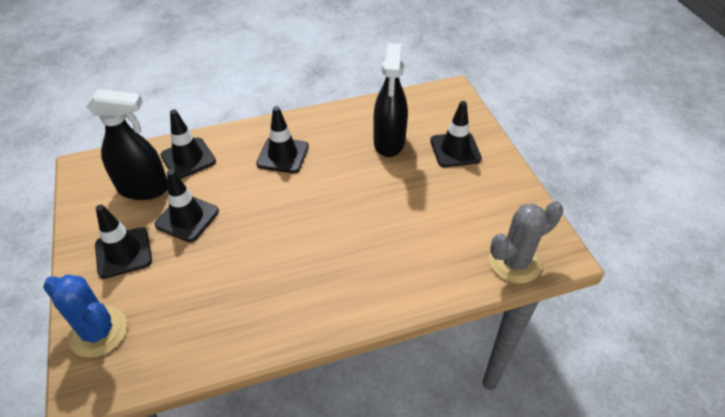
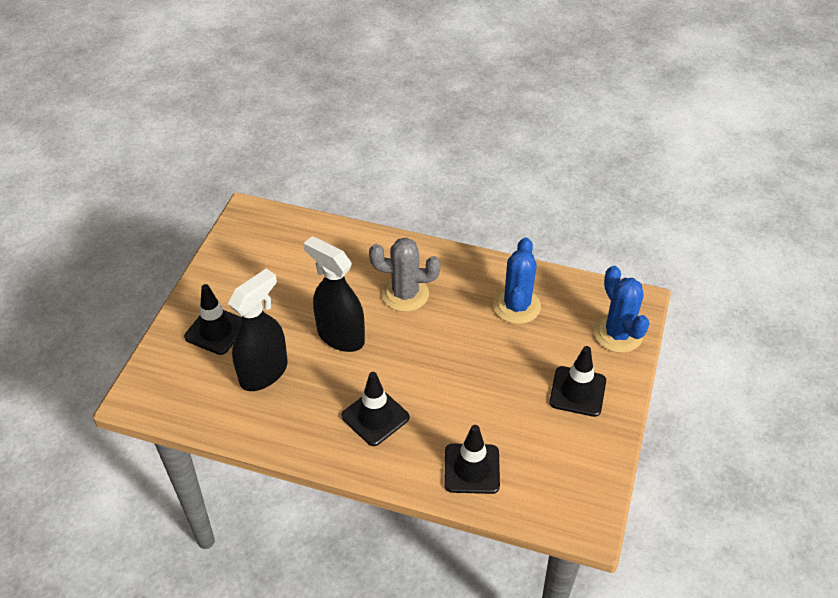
camera: 145 degrees left, 0 degrees up
black spray bottle [86,89,168,200] -> black spray bottle moved to [303,236,365,352]
black traffic cone [155,169,219,242] -> none
grey cactus [489,201,563,284] -> grey cactus moved to [369,238,441,312]
none -> blue cactus [493,237,541,324]

